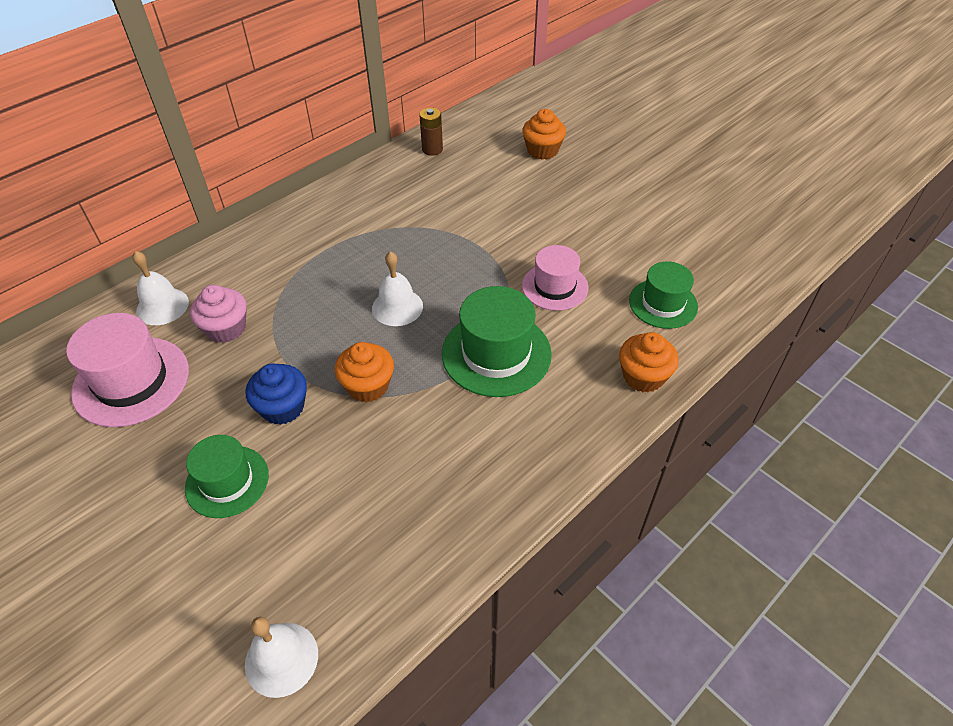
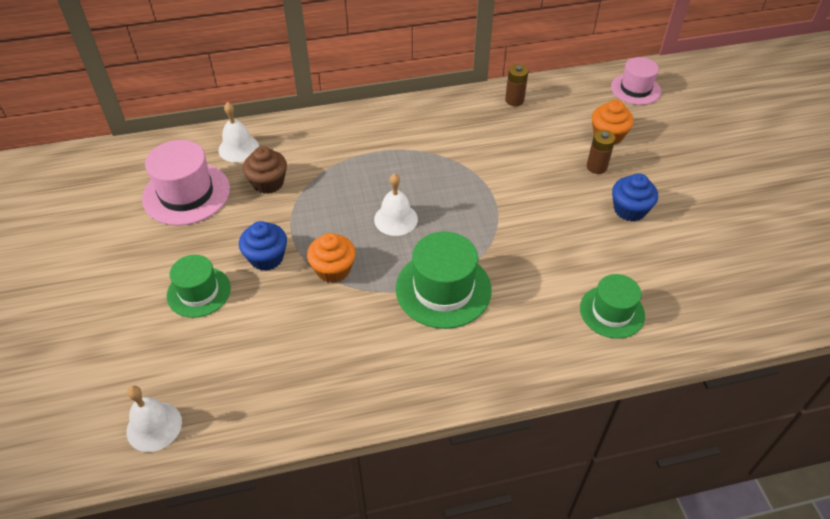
camera: 30 degrees right, 0 degrees up
pink cupcake [190,285,247,343] -> brown cupcake [243,146,287,194]
pink hat [522,245,588,311] -> pink hat moved to [611,57,661,105]
orange cupcake [619,332,679,392] -> none
none -> brown battery [587,130,615,174]
none -> blue cupcake [612,173,658,222]

